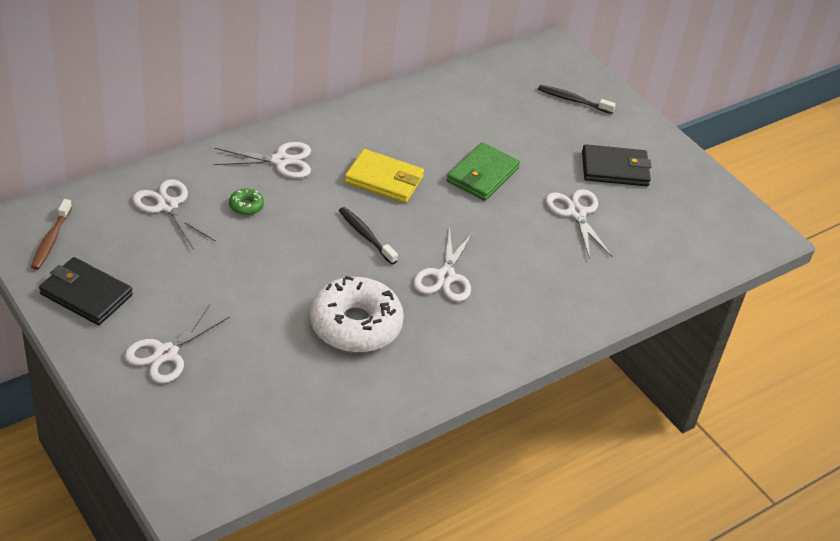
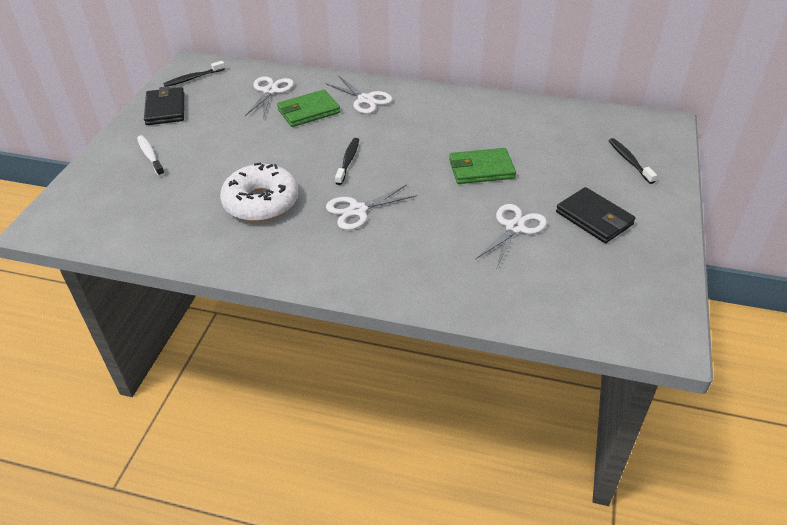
camera: 55 degrees right, 0 degrees up
brown toothbrush [31,199,72,270] -> black toothbrush [163,61,225,87]
white scissors [125,305,230,384] -> white toothbrush [137,135,165,176]
green donut [229,188,264,215] -> green wallet [277,90,340,127]
yellow wallet [345,149,424,203] -> none

